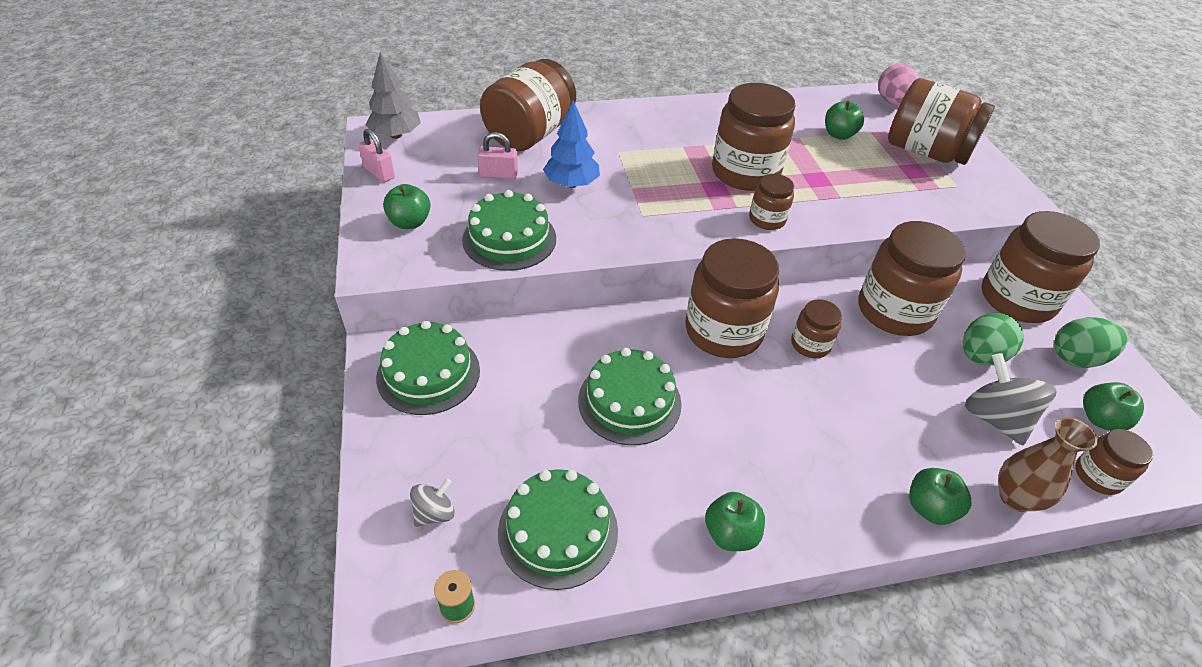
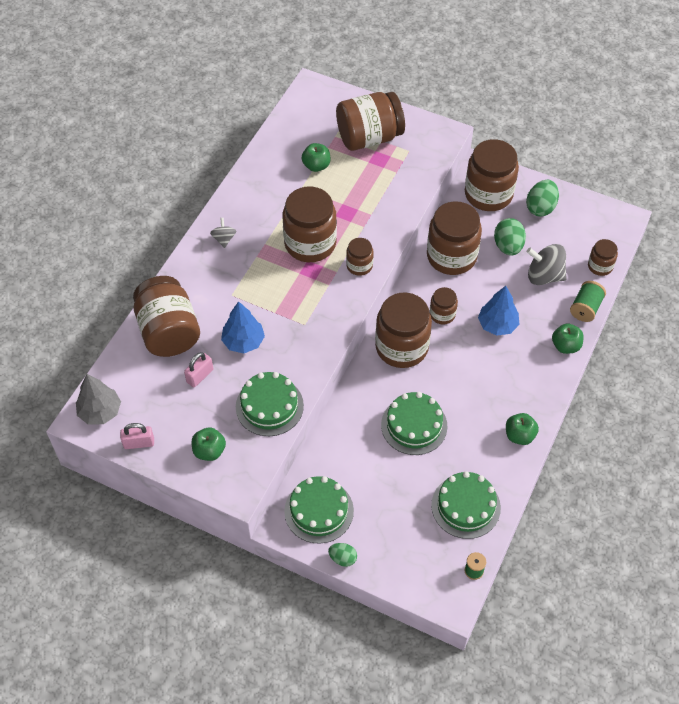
camera: 50 degrees left, 10 degrees up
grey spinning top [410,479,455,527] -> grey spinning top moved to [210,218,236,248]
pink egg [878,64,919,105] -> none
brown vase [998,417,1098,512] -> green spool [570,281,606,322]
green apple [1083,382,1144,431] -> none
none -> green egg [328,543,357,567]
none -> blue tree [478,286,519,336]

